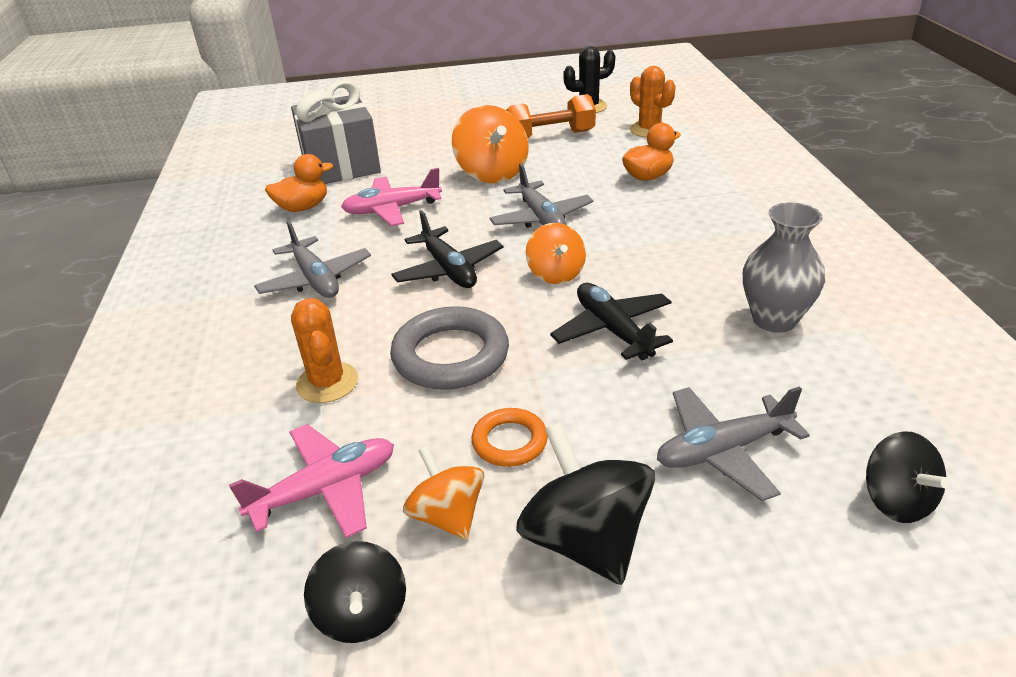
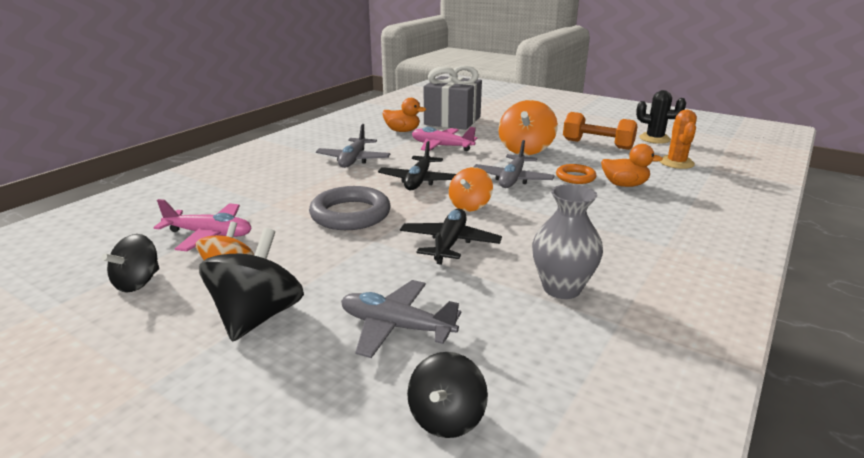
camera: 40 degrees right, 10 degrees down
orange cactus [291,298,358,403] -> none
orange ring [472,408,548,467] -> orange ring moved to [556,164,596,184]

